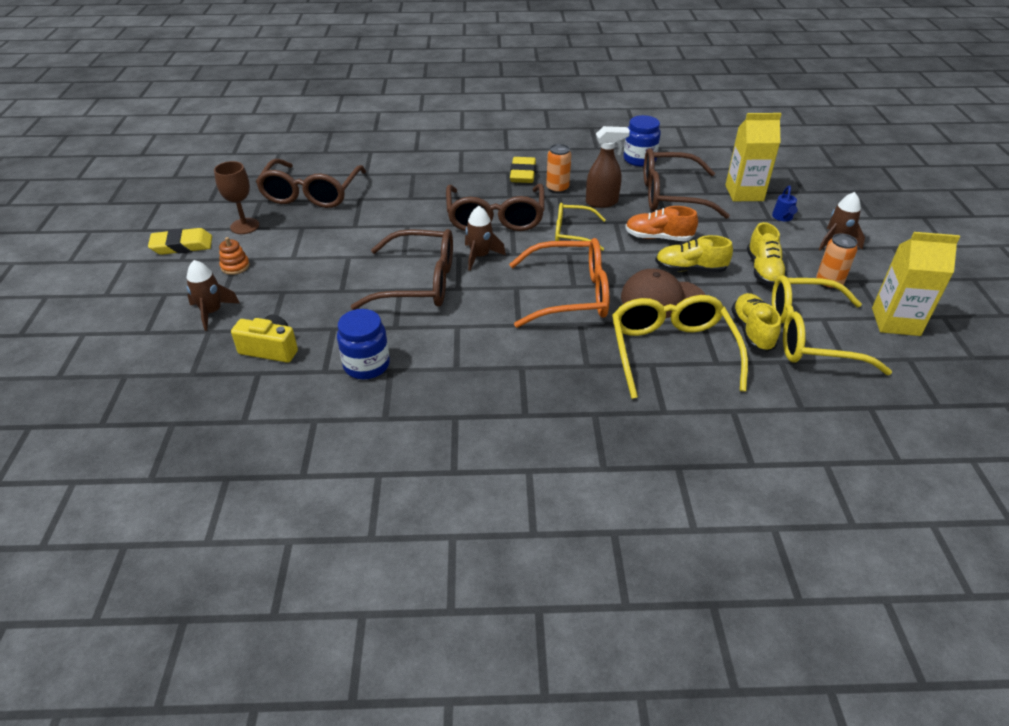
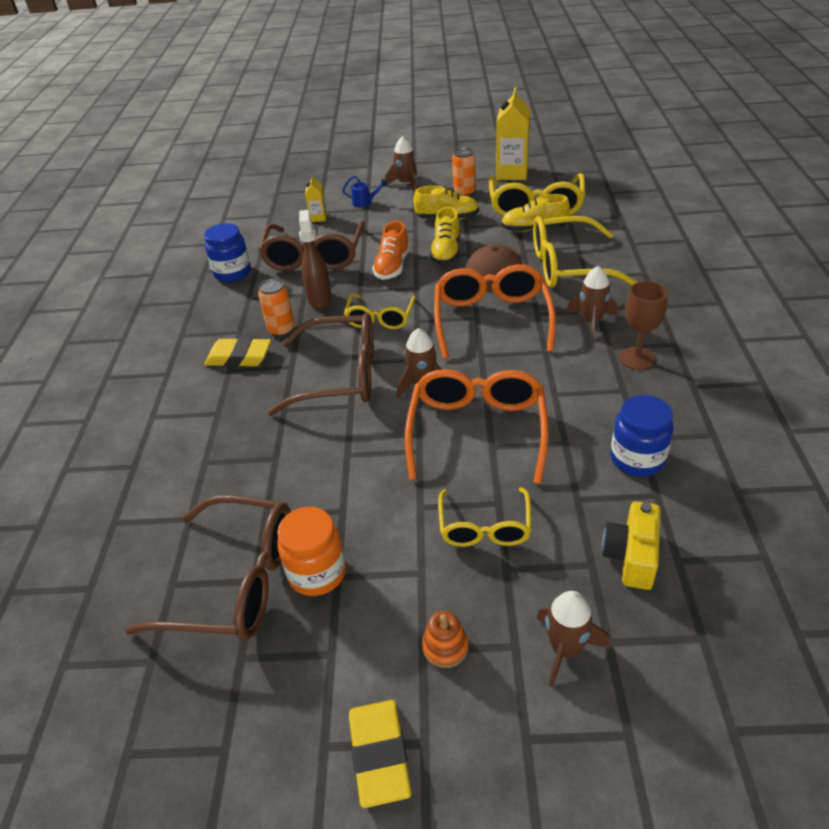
camera: 85 degrees left, 0 degrees up
brown goblet [214,161,259,234] -> brown goblet moved to [619,281,668,370]
brown glasses [350,229,453,310] -> orange glasses [405,369,549,484]
yellow carton [725,113,781,201] -> yellow carton [305,175,327,222], size x0.50
none -> orange jar [277,507,346,596]
none -> yellow glasses [438,487,532,547]
none -> brown rocket [566,266,617,339]

